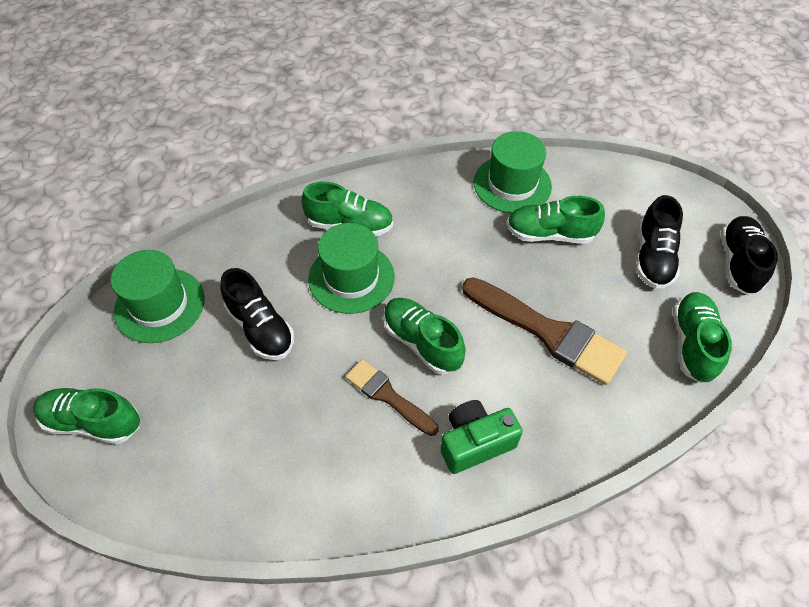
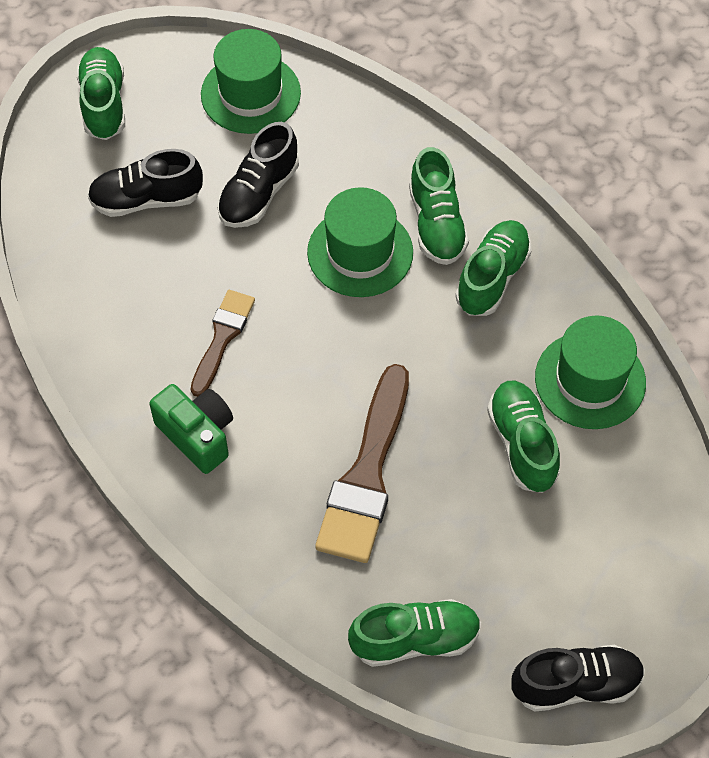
camera: 70 degrees right, 5 degrees up
green shoe [383,298,466,375] -> green shoe moved to [455,220,532,316]
black shoe [636,195,683,289] -> black shoe moved to [87,149,203,217]

